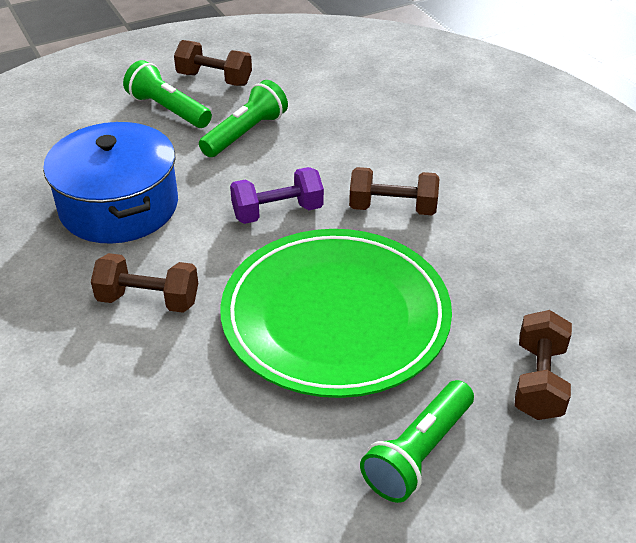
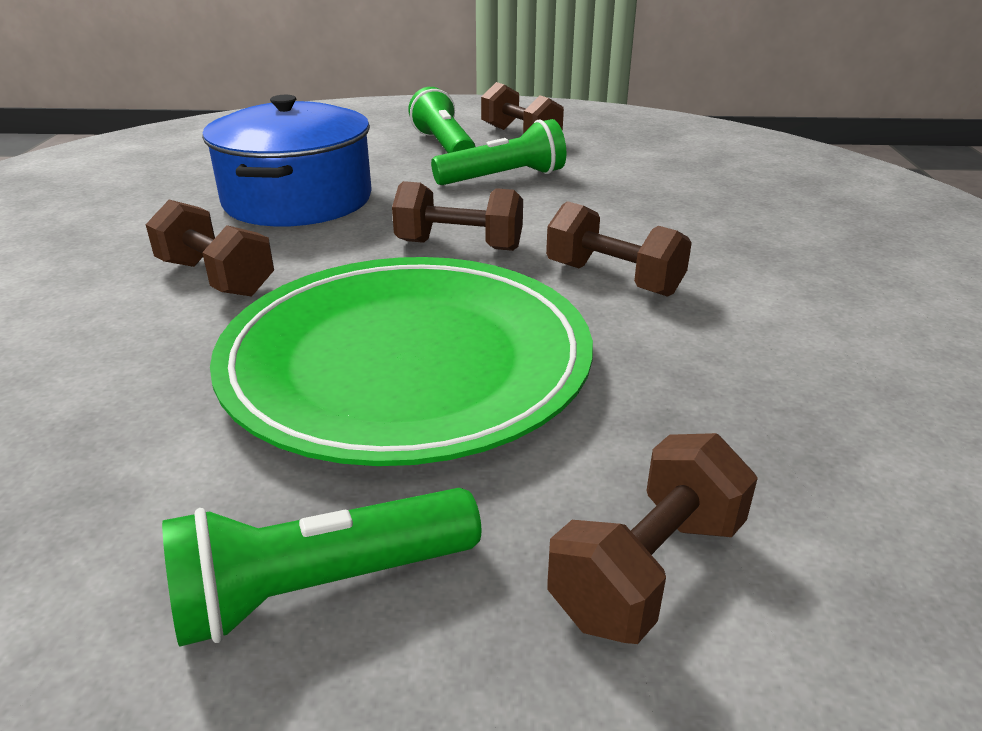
camera: 30 degrees right, 10 degrees down
purple dumbbell [230,167,324,224] -> brown dumbbell [392,181,523,251]

